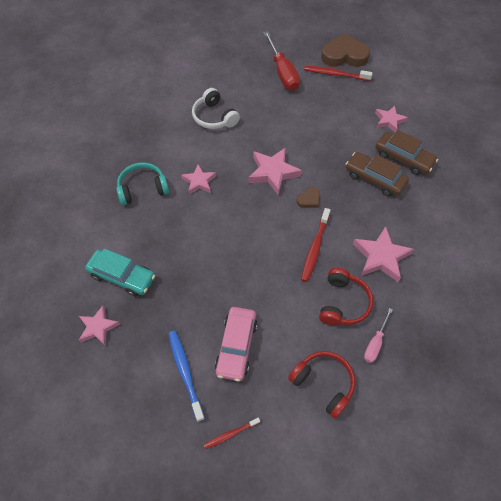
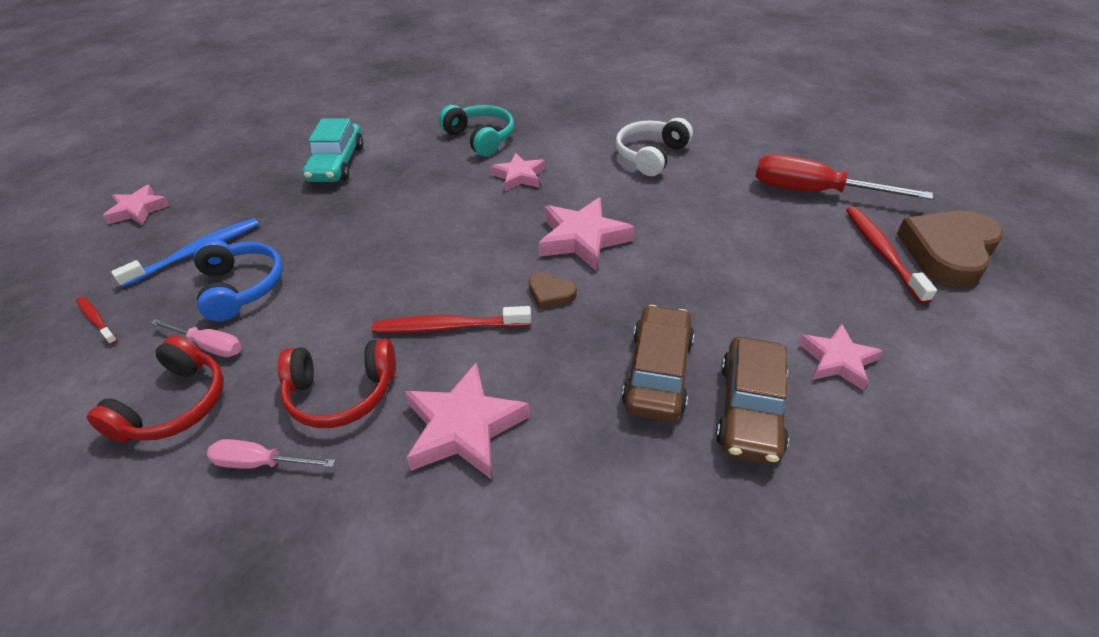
camera: 70 degrees right, 15 degrees down
pink star [79,306,120,346] -> pink star moved to [103,185,170,225]
pink car [215,307,258,381] -> blue headphones [194,239,283,321]
red screwdriver [264,31,300,91] -> red screwdriver turned 60 degrees clockwise [755,154,933,200]
brown heart [321,33,370,67] -> brown heart turned 120 degrees counterclockwise [897,210,1003,287]
none -> pink screwdriver [150,319,241,357]

